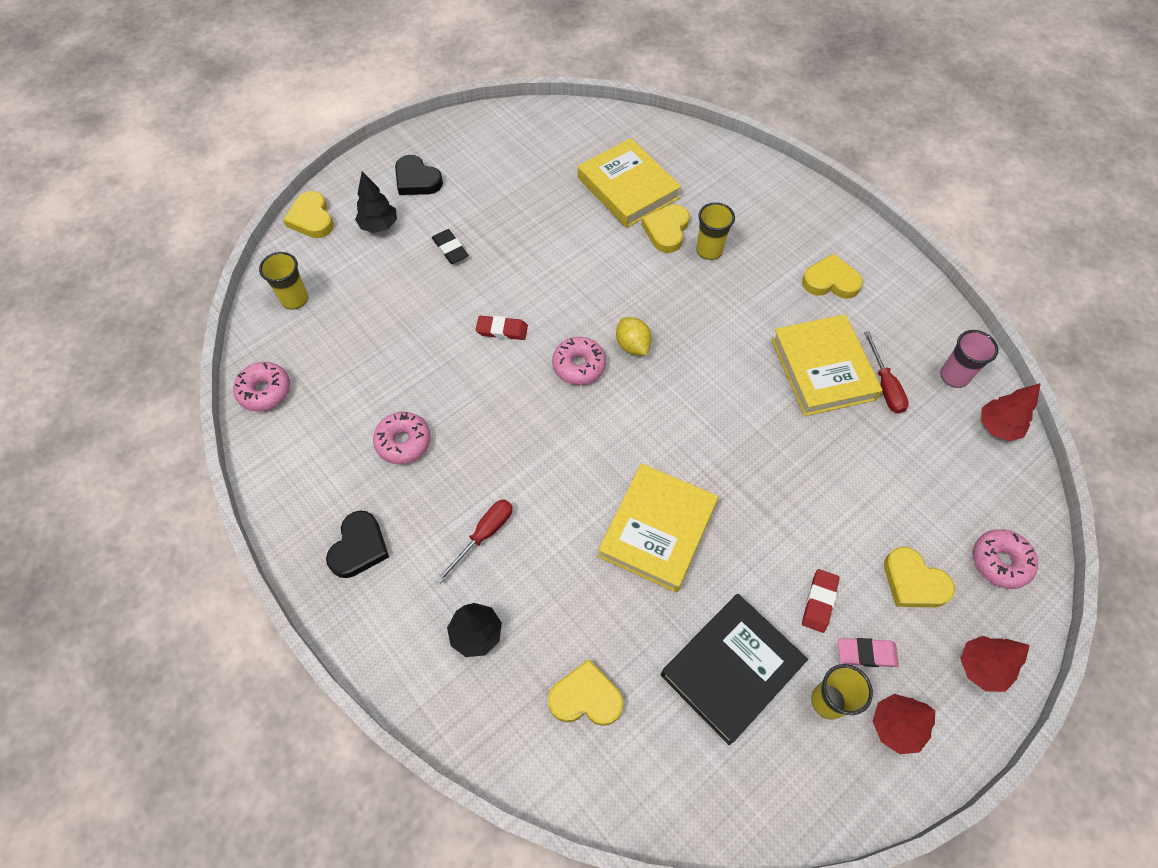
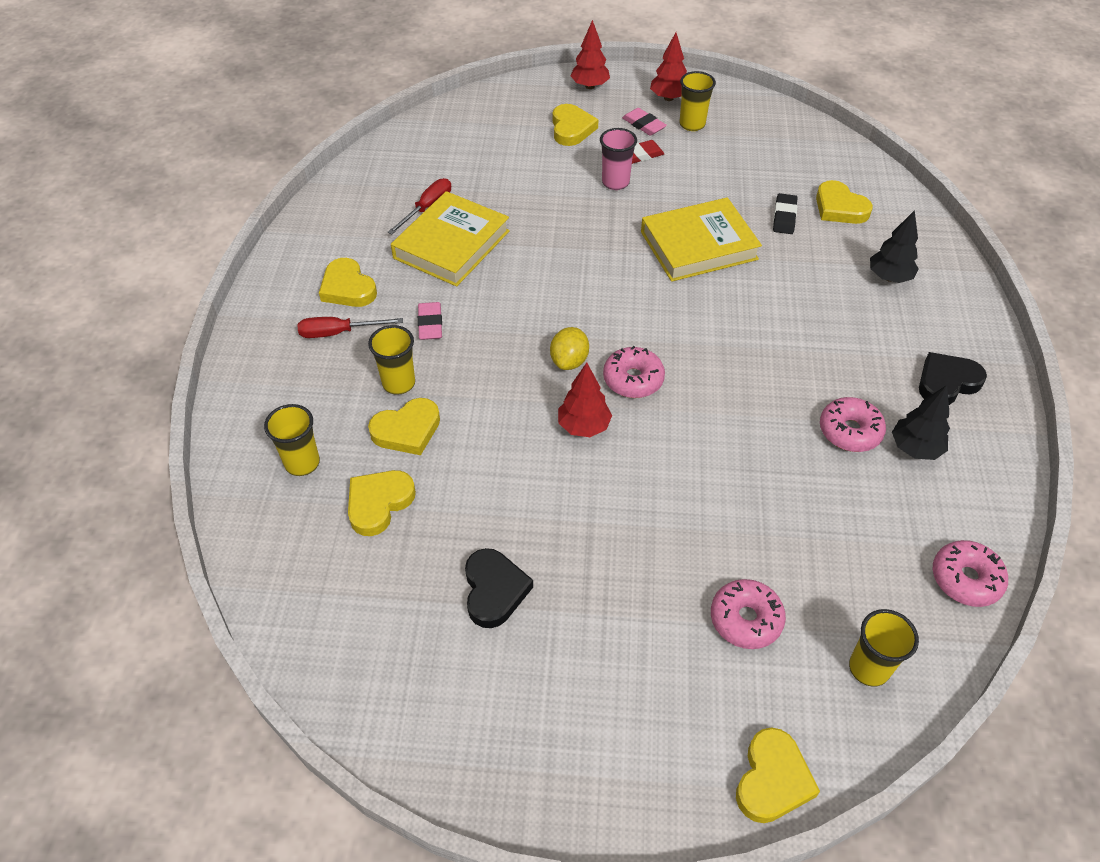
camera: 135 degrees left, 10 degrees down
black tree [355,171,397,233] -> black tree moved to [892,385,950,460]
black heart [395,155,443,195] -> black heart moved to [465,548,533,628]
black eraser [432,229,469,264] -> black eraser moved to [773,193,797,234]
red screwdriver [435,499,513,584] -> red screwdriver moved to [298,317,403,338]
red eraser [476,316,528,340] -> none
yellow book [578,138,681,228] -> yellow heart [348,470,416,536]
black book [661,594,808,745] -> none
pink cup [940,330,998,388] -> pink cup moved to [600,128,637,190]
pink donut [973,529,1038,589] -> pink donut moved to [711,579,786,649]
red tree [981,383,1041,441] -> red tree moved to [558,363,612,437]
none -> yellow cup [264,404,320,476]
none -> pink eraser [418,302,442,340]

